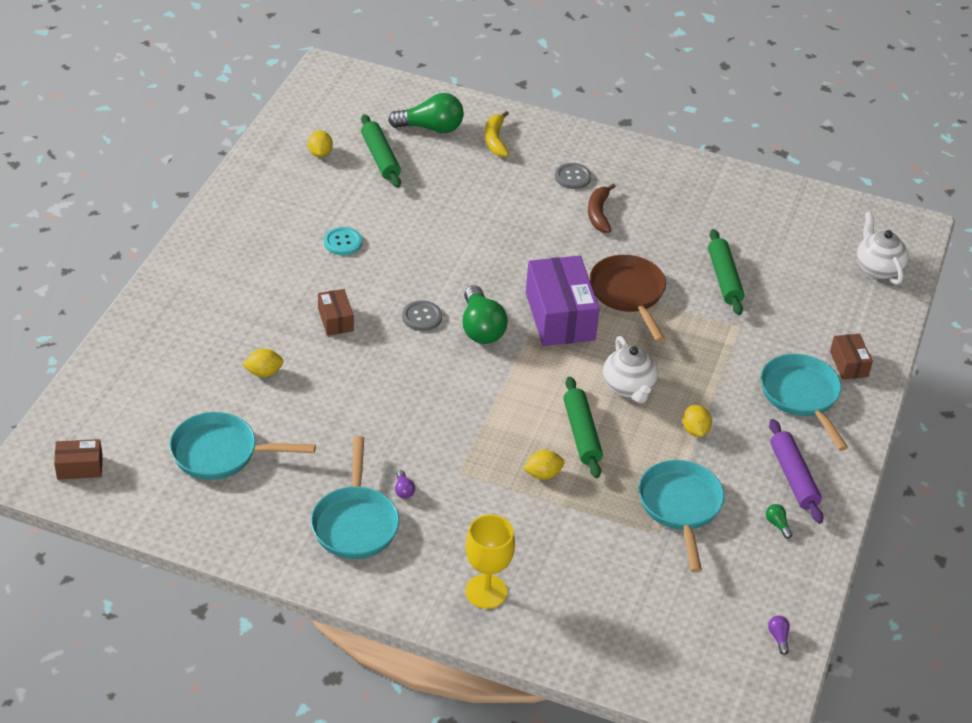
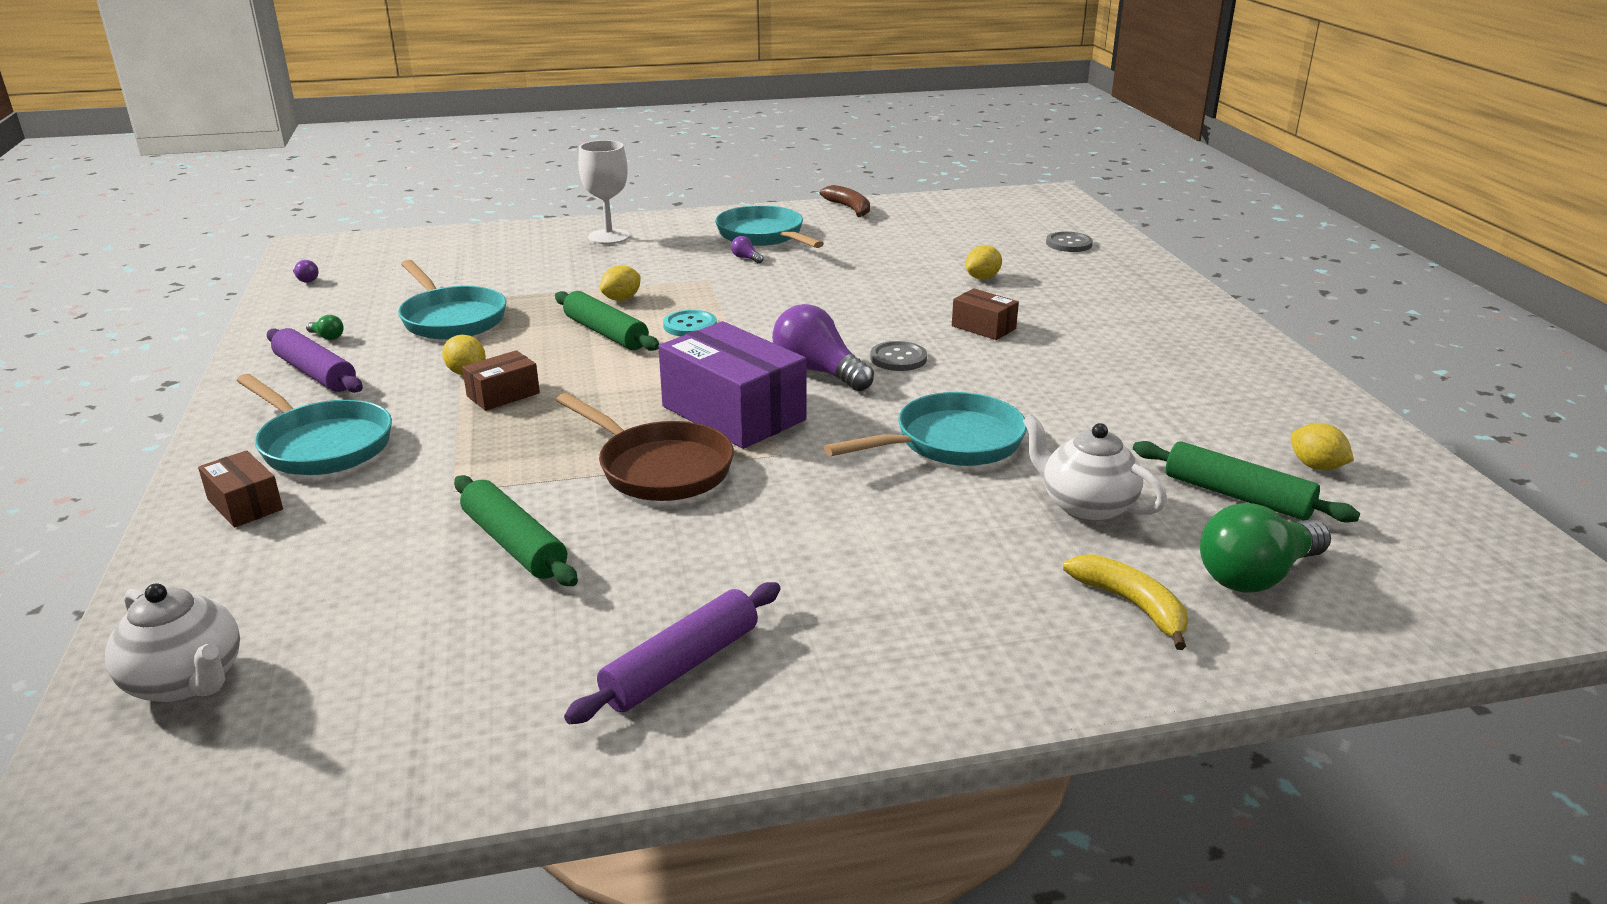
camera: 150 degrees right, 15 degrees down
brown box [54,439,103,480] -> brown box moved to [462,350,540,411]
turquoise pan [169,412,316,480] -> turquoise pan moved to [824,392,1027,466]
turquoise button [324,227,362,255] -> turquoise button moved to [663,310,717,336]
green light bulb [462,285,508,344] -> purple light bulb [772,304,874,391]
yellow goblet [465,514,515,609] -> white goblet [578,140,630,244]
grey button [555,163,591,189] -> grey button moved to [1046,232,1093,252]
brown banana [588,184,615,233] -> brown banana moved to [820,185,870,217]
white teapot [603,336,658,403] -> white teapot moved to [1023,414,1167,522]
none -> purple rolling pin [564,582,781,724]

